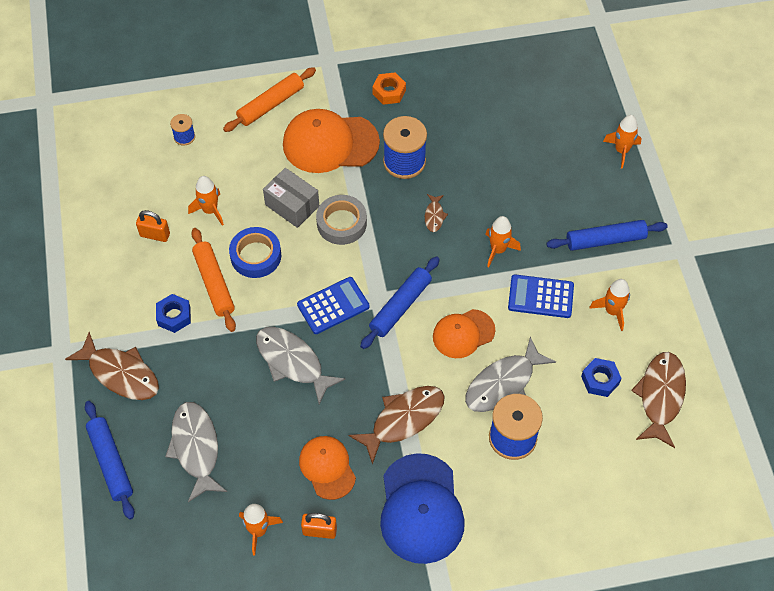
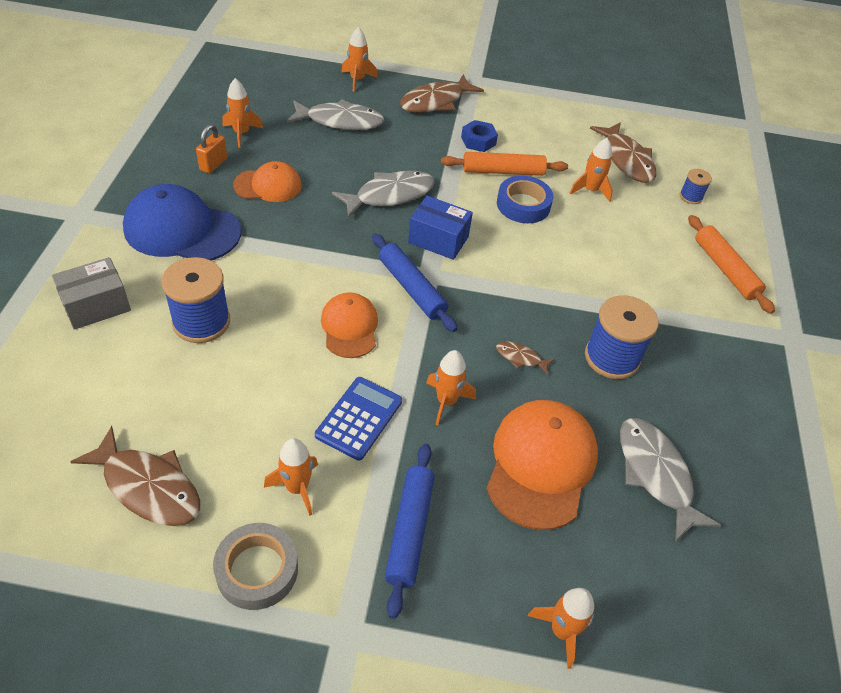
camera: 105 degrees right, 10 degrees down
blue rolling pin [85,401,135,519] -> orange rocket [342,27,377,92]
orange padlock [136,210,170,242] -> none
grey box [263,168,319,228] -> grey box moved to [52,257,131,330]
orange cap [283,109,380,173] -> orange cap moved to [487,400,598,530]
blue calculator [297,277,370,334] -> blue box [408,196,473,260]
grey tape [316,195,367,245] -> grey tape moved to [213,523,298,610]
brown fish [349,386,445,464] -> brown fish moved to [590,122,656,183]
orange nut [373,72,406,105] -> none
grey fish [465,337,556,412] -> grey fish moved to [620,418,721,542]
blue nut [581,358,622,397] -> none

